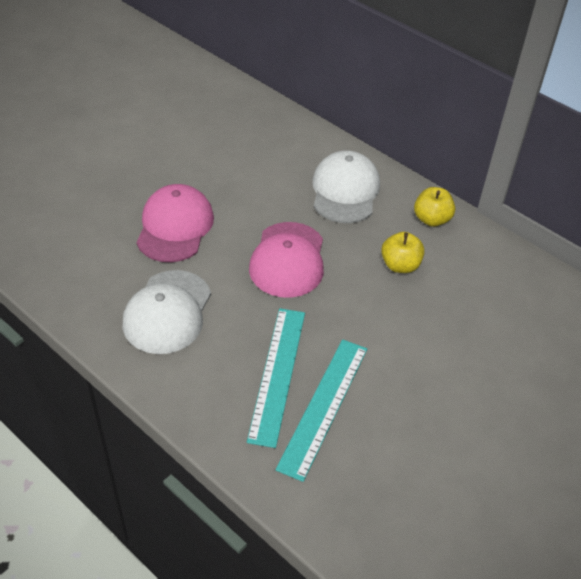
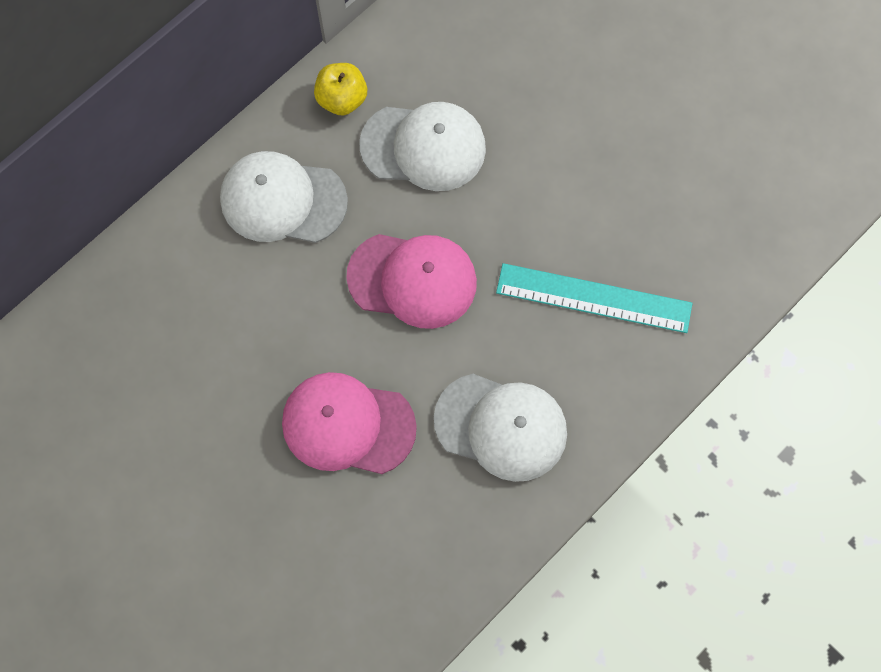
camera: 85 degrees left, 25 degrees up
turquoise ruler [275,339,367,482] -> none
yellow apple [381,232,425,273] -> white cap [359,102,486,191]

